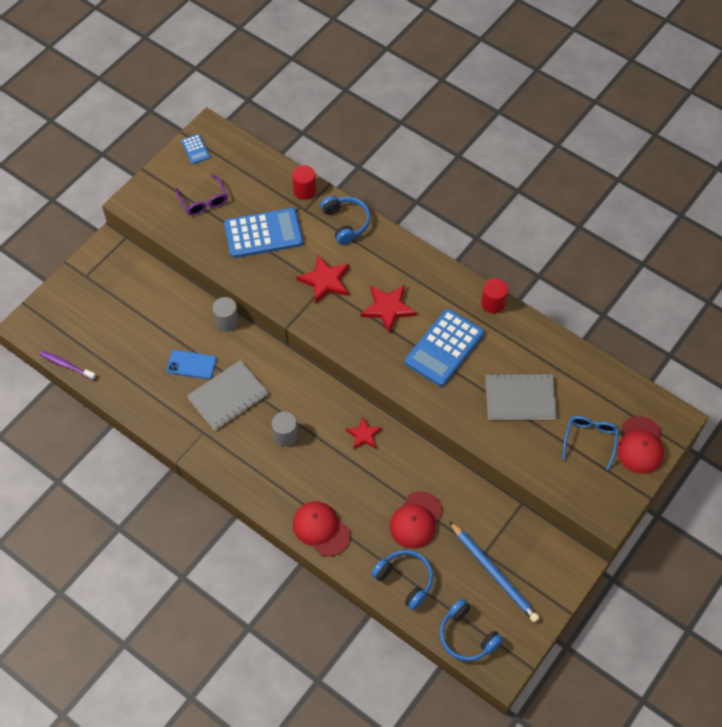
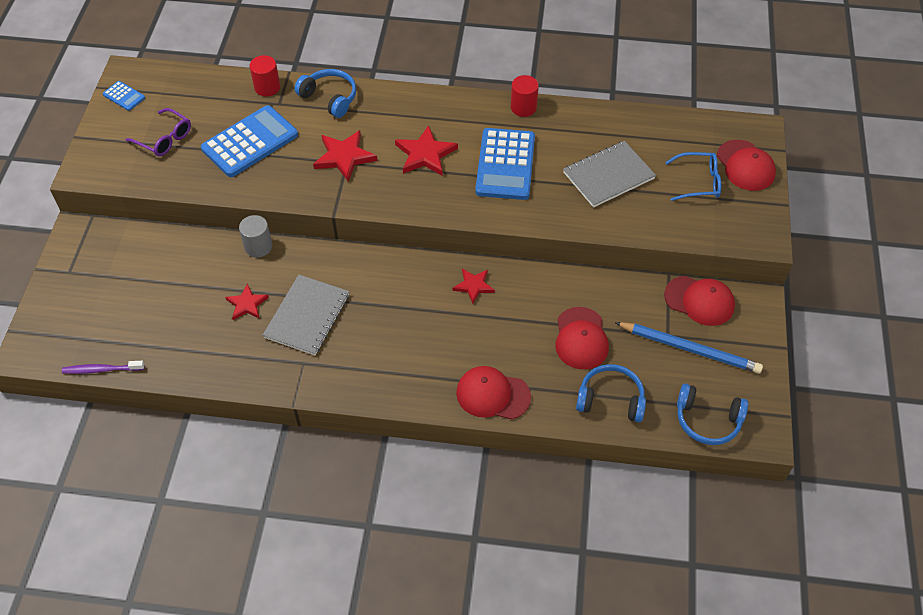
camera: 30 degrees left, 5 degrees down
blue phone [167,350,217,379] -> red star [225,283,269,320]
grey cylinder [272,412,298,447] -> none
blue glasses [563,416,619,470] -> blue glasses turned 105 degrees clockwise [665,152,721,201]
none -> red cap [664,276,735,326]

